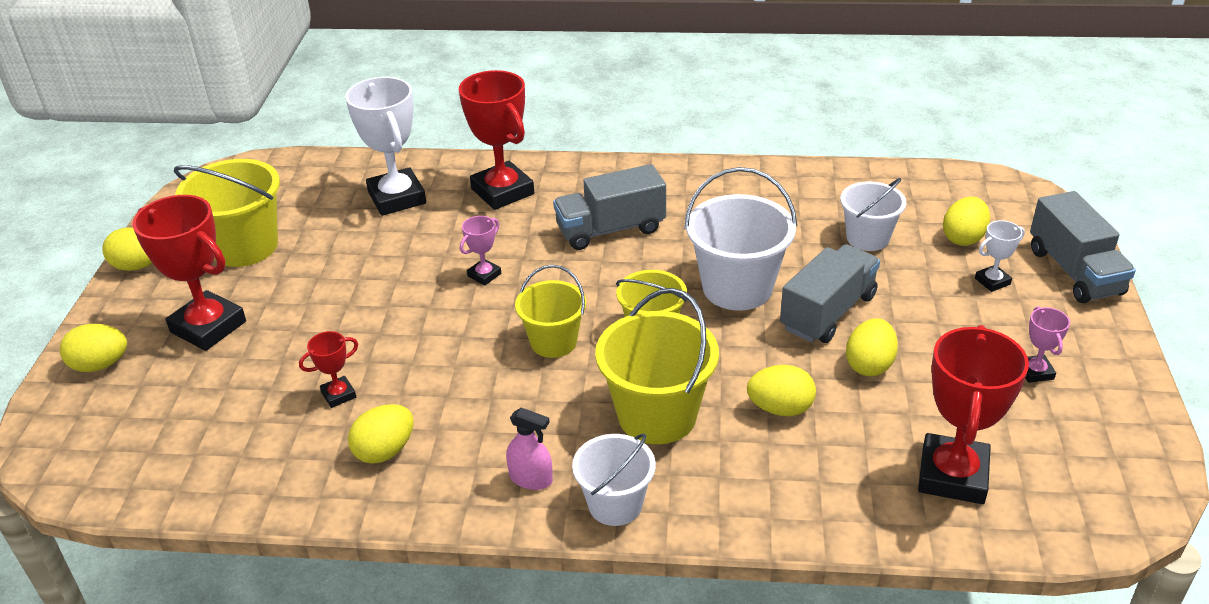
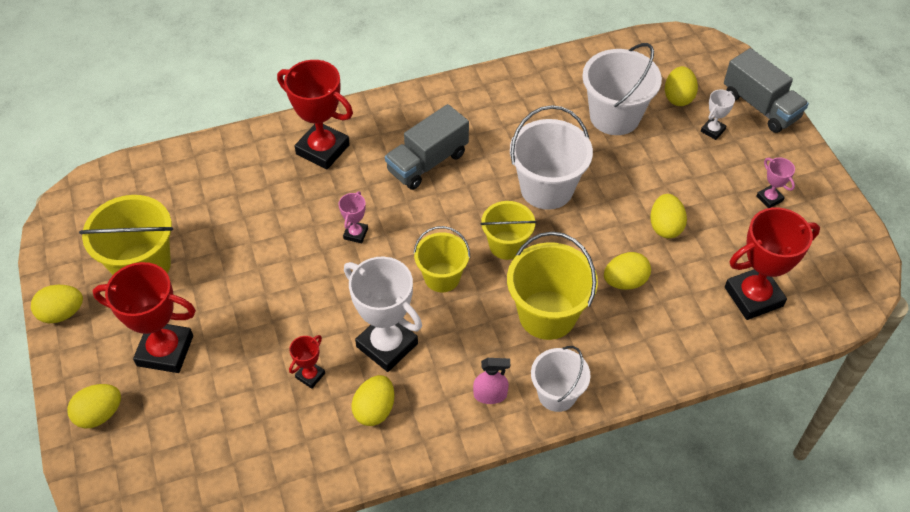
camera: 25 degrees left, 15 degrees up
white trophy [345,77,426,216] -> white trophy moved to [344,257,422,372]
grey truck [780,244,880,343] -> none
white bucket [840,178,906,251] -> white bucket [582,43,662,135], size x1.58
red trophy [918,325,1029,504] -> red trophy turned 75 degrees clockwise [725,207,820,320]

